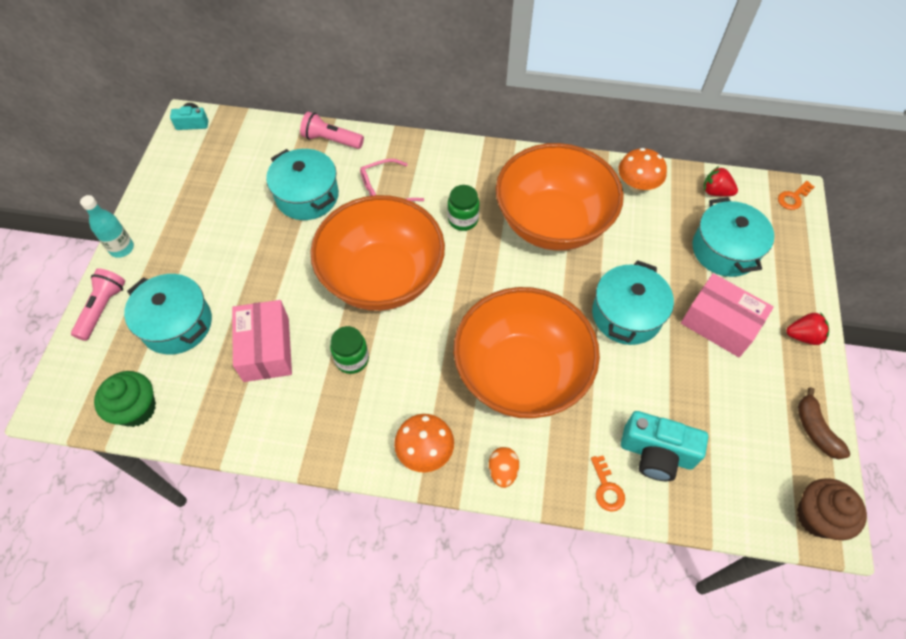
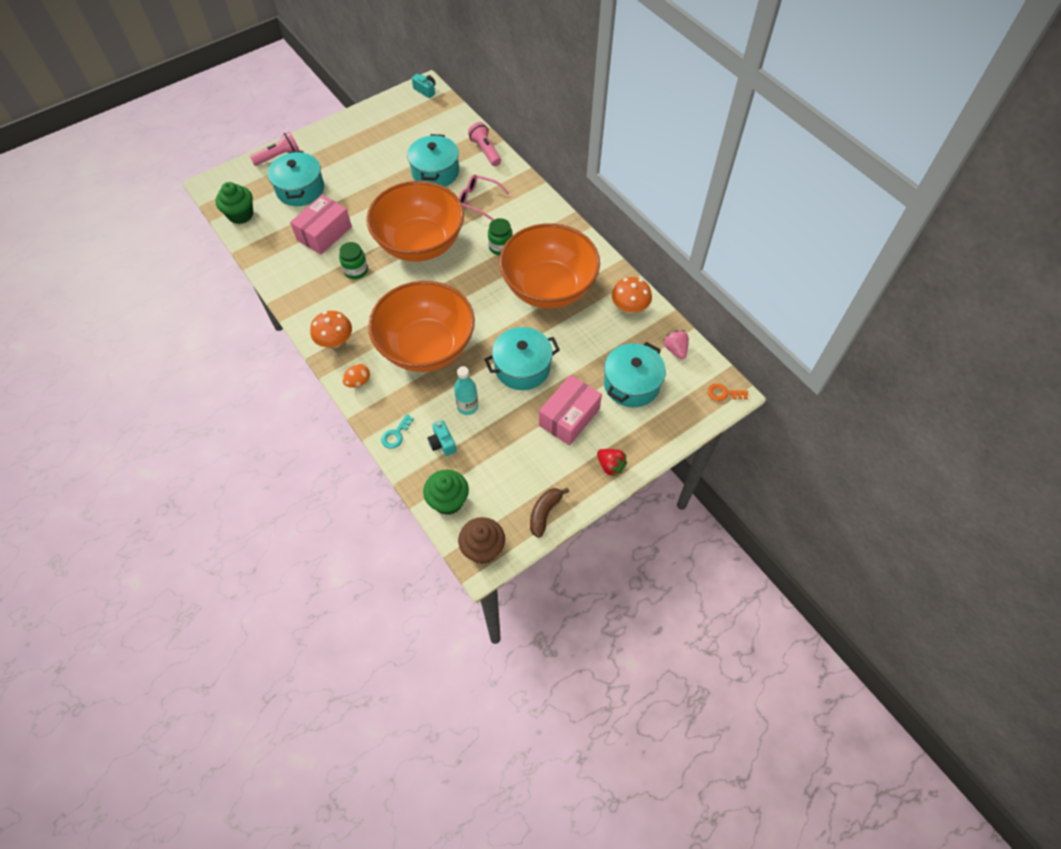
camera: 45 degrees right, 0 degrees up
turquoise bottle [80,195,134,258] -> turquoise bottle moved to [454,366,478,415]
orange key [591,456,625,512] -> turquoise key [381,414,414,449]
turquoise camera [621,411,708,481] -> turquoise camera [428,420,456,456], size x0.57
pink box [681,273,774,357] -> pink box turned 45 degrees clockwise [539,375,602,446]
red strawberry [704,166,738,196] -> pink strawberry [663,330,689,359]
none -> green cupcake [423,470,469,515]

